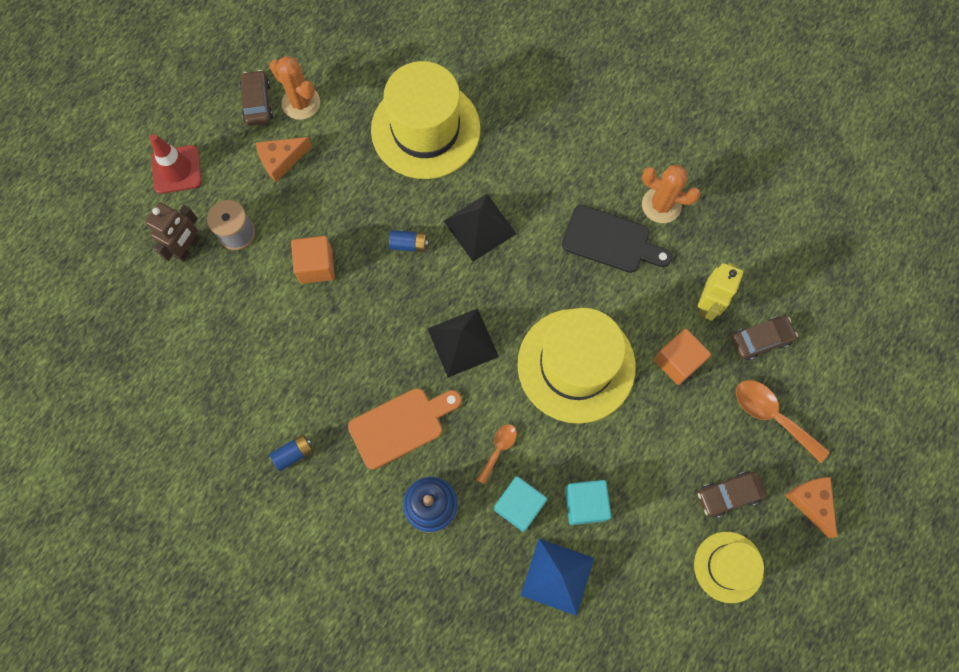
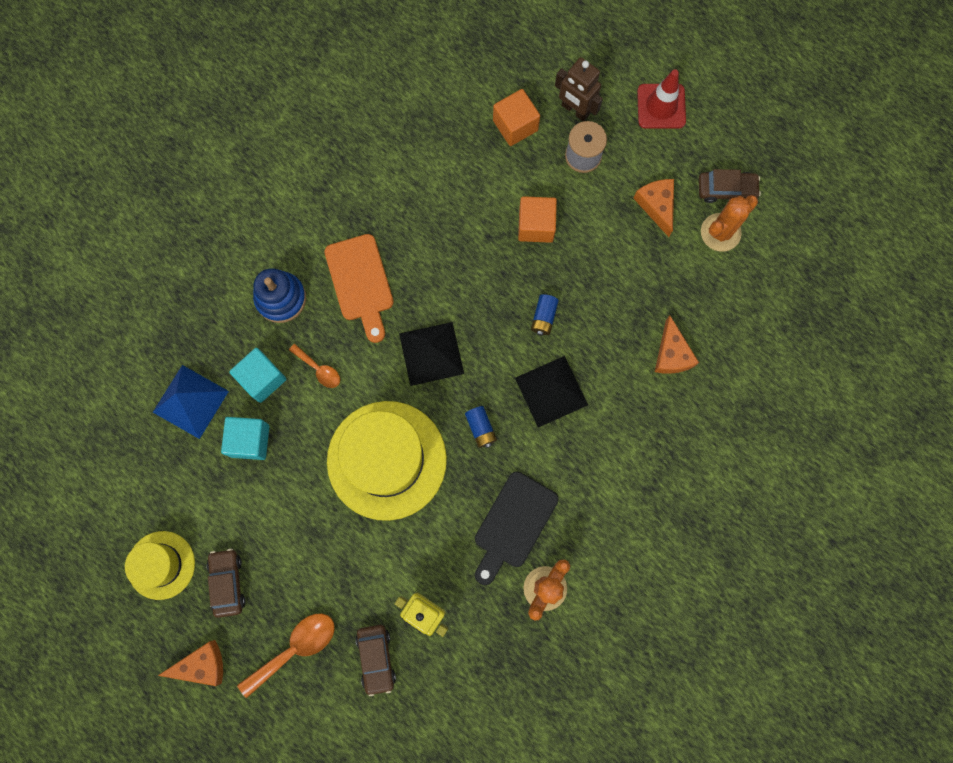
camera: 100 degrees right, 5 degrees up
blue battery [270,434,313,471] -> blue battery moved to [465,406,497,448]
yellow hat [371,61,480,179] -> orange cheese [655,316,699,374]
orange cube [654,329,711,385] -> orange cube moved to [493,89,540,146]

